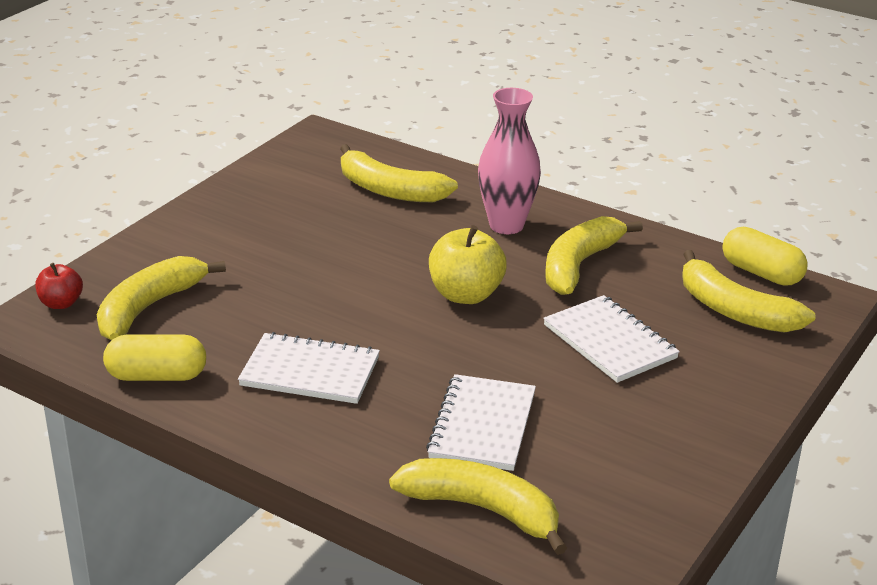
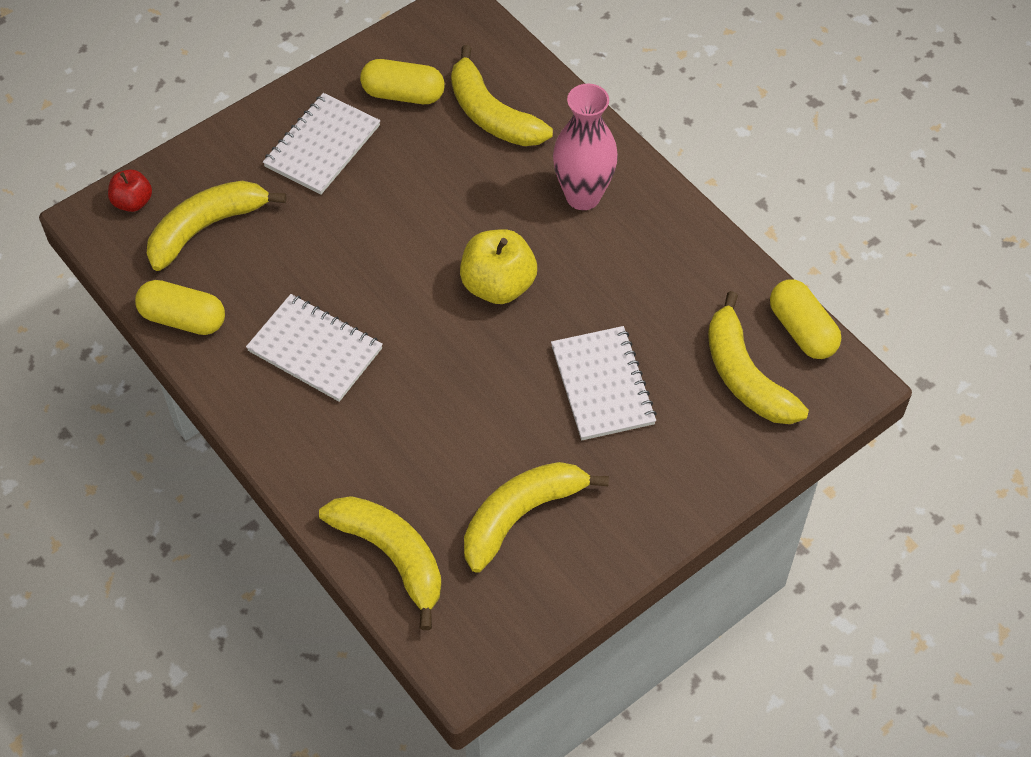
camera: 20 degrees right, 25 degrees up
white notebook [426,374,536,471] -> white notebook moved to [263,93,380,195]
yellow banana [545,216,643,295] -> yellow banana moved to [464,462,609,573]
none -> yellow capsule [360,59,445,104]

